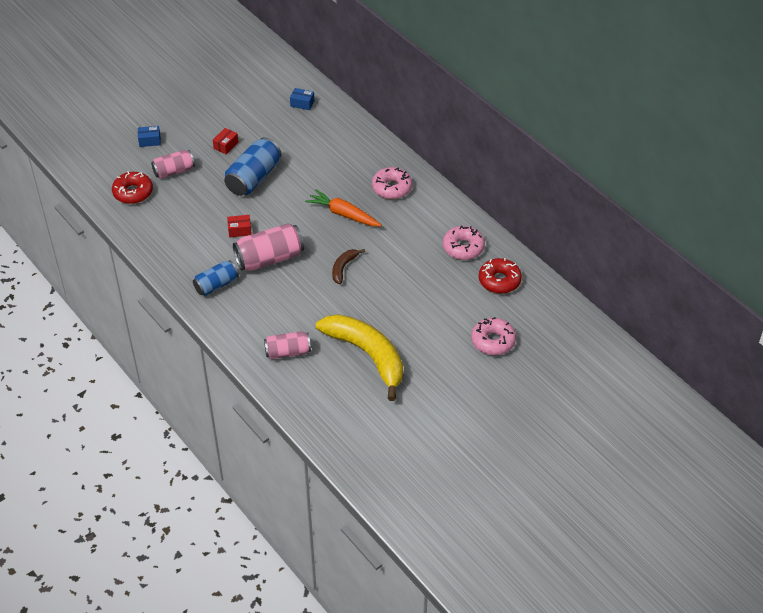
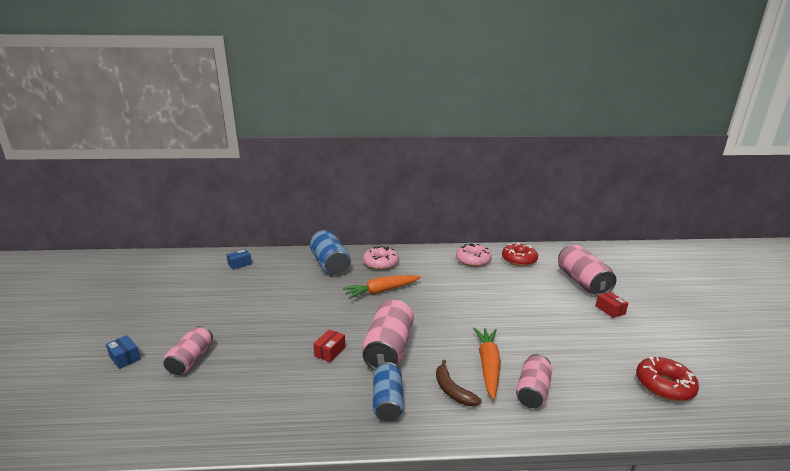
camera: 55 degrees left, 25 degrees down
red donut [112,171,153,204] -> red donut moved to [636,357,699,401]
blue box [138,126,161,147] -> blue box turned 75 degrees counterclockwise [106,335,141,369]
red box [213,128,238,154] -> red box moved to [595,292,628,318]
blue can [224,137,281,196] -> blue can moved to [310,230,351,275]
yellow banana [316,314,403,401] -> none
brown banana [332,249,365,284] -> brown banana moved to [436,359,482,406]
pink donut [471,317,516,355] -> pink can [558,245,616,296]
none -> orange carrot [473,328,501,399]

